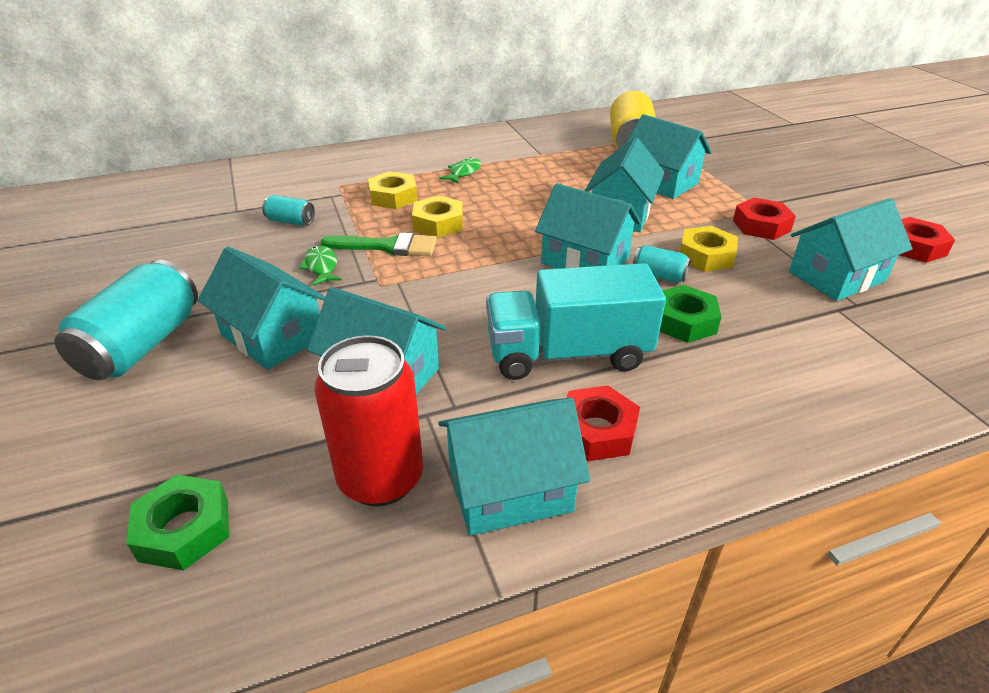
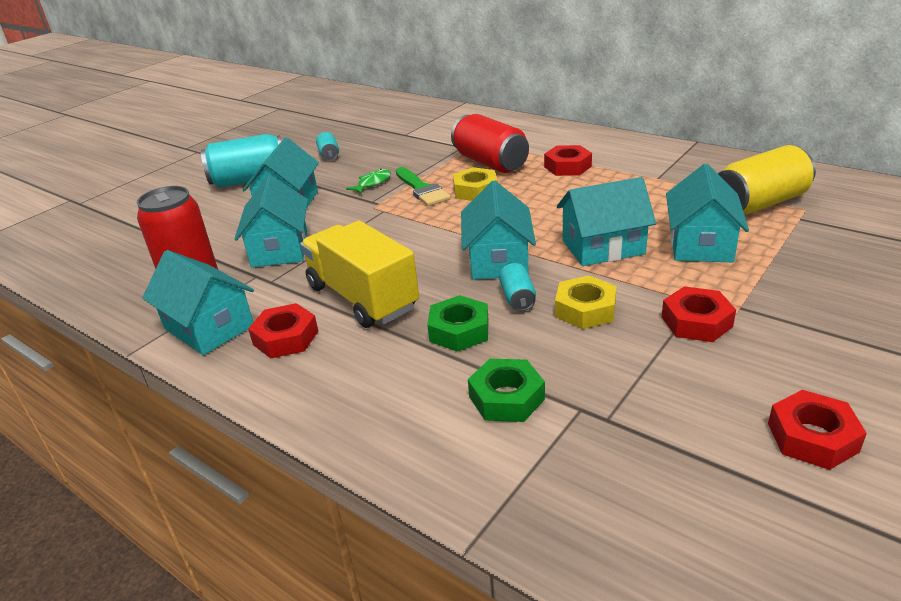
camera: 60 degrees right, 5 degrees down
green nut [127,475,229,570] -> green nut moved to [468,359,545,422]
turquoise can [262,195,315,226] -> turquoise can moved to [316,132,339,160]
yellow nut [368,171,418,209] -> red can [451,114,529,173]
green fish [439,157,481,183] -> red nut [544,145,592,176]
turquoise truck [486,263,666,380] -> yellow truck [300,221,419,328]
turquoise house [789,198,913,301] -> none

